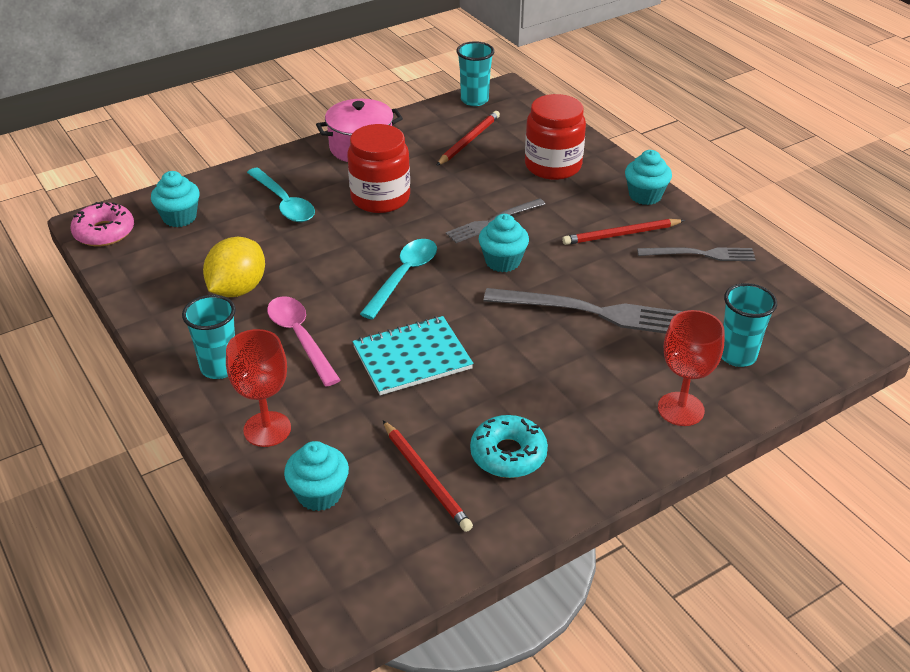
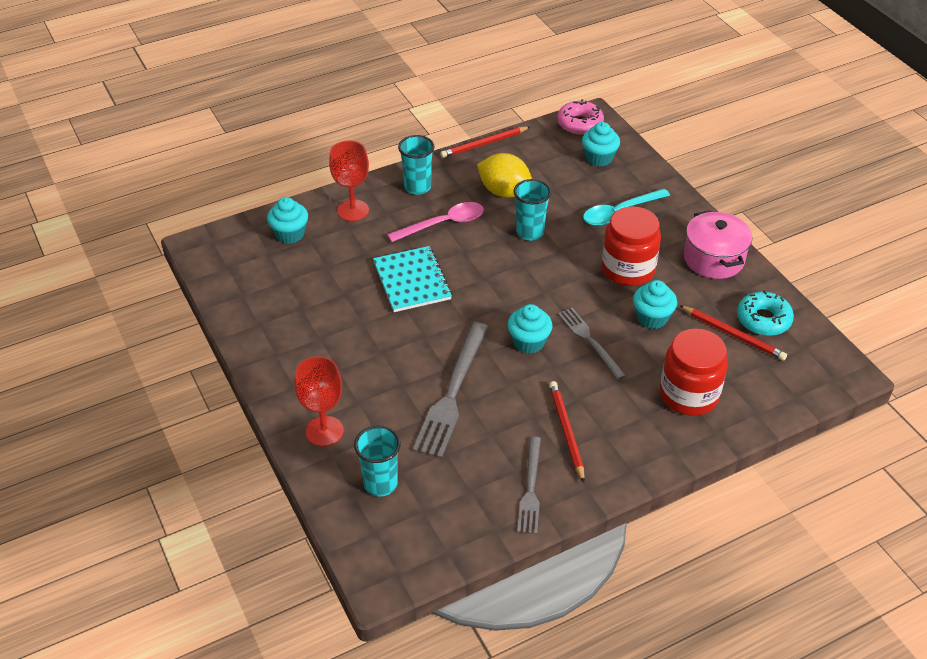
camera: 95 degrees right, 5 degrees up
turquoise spoon [360,239,437,319] -> none
red pencil [383,421,473,532] -> red pencil moved to [440,126,530,158]
turquoise cup [456,41,494,106] -> turquoise cup moved to [514,179,551,241]
turquoise donut [470,415,548,478] -> turquoise donut moved to [737,290,794,336]
turquoise cupcake [625,150,672,205] -> turquoise cupcake moved to [633,280,677,329]

